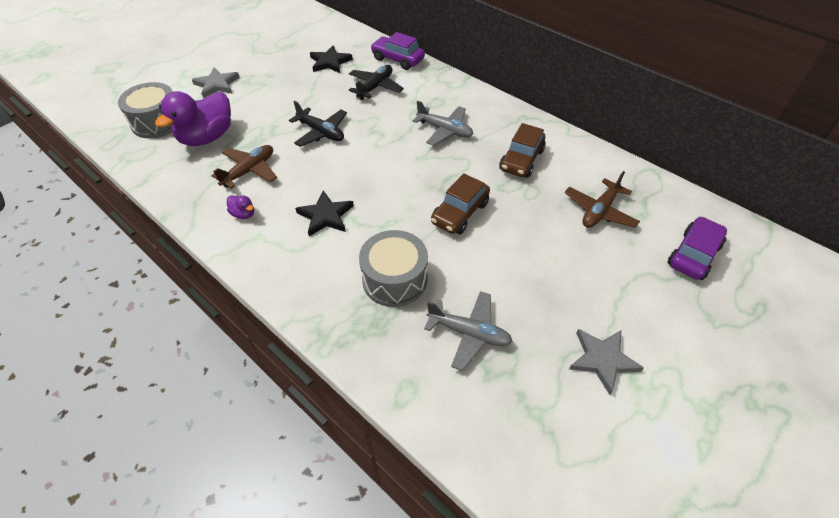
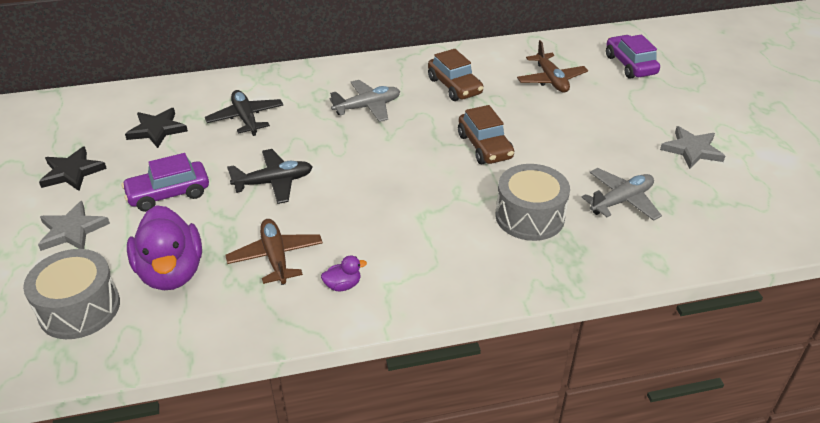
camera: 55 degrees left, 10 degrees down
black star [295,191,354,236] -> black star moved to [39,146,107,191]
purple car [371,32,425,70] -> purple car moved to [121,153,209,212]

